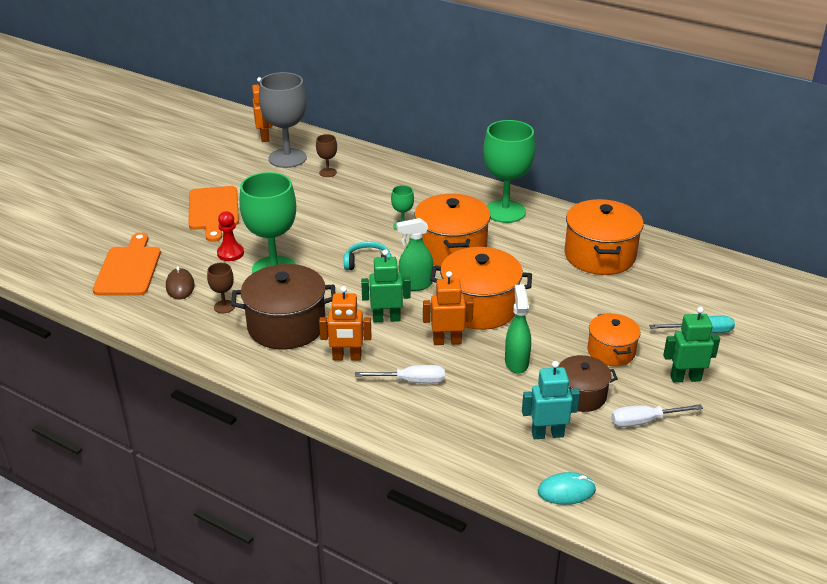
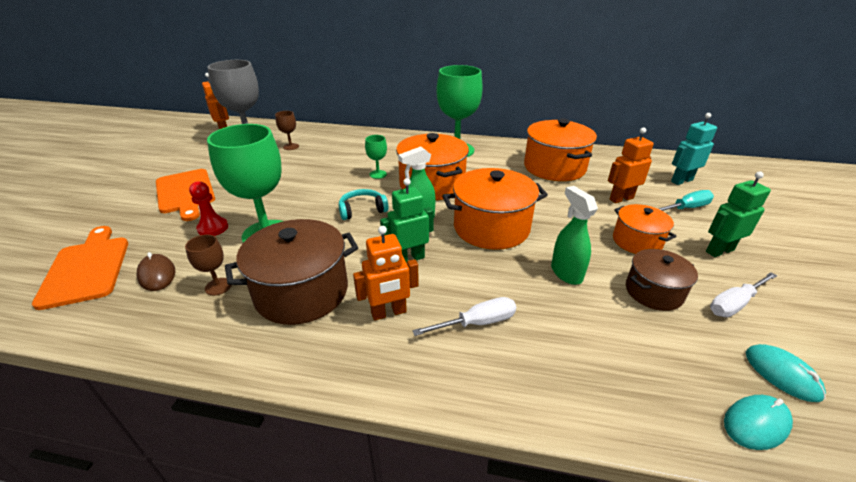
camera: 20 degrees left, 0 degrees up
orange robot [423,271,474,345] -> orange robot moved to [608,127,654,203]
turquoise robot [522,361,580,439] -> turquoise robot moved to [671,113,717,185]
none -> turquoise mouse [746,344,826,402]

